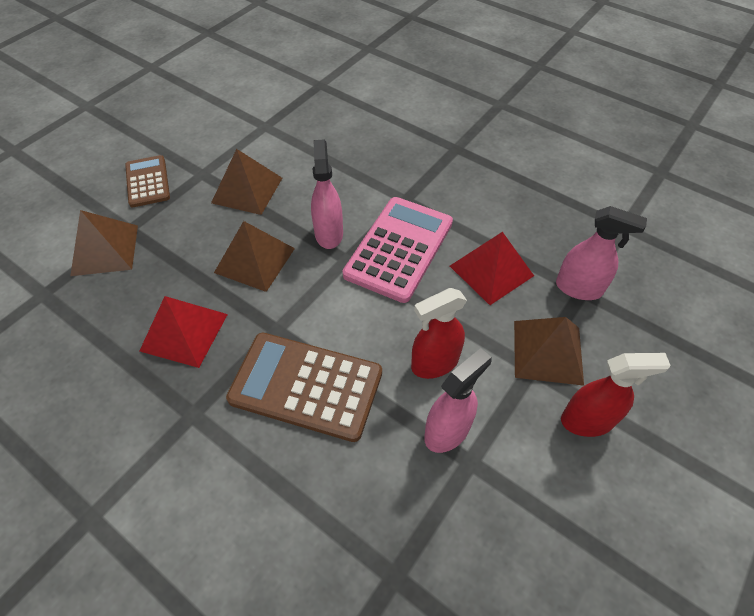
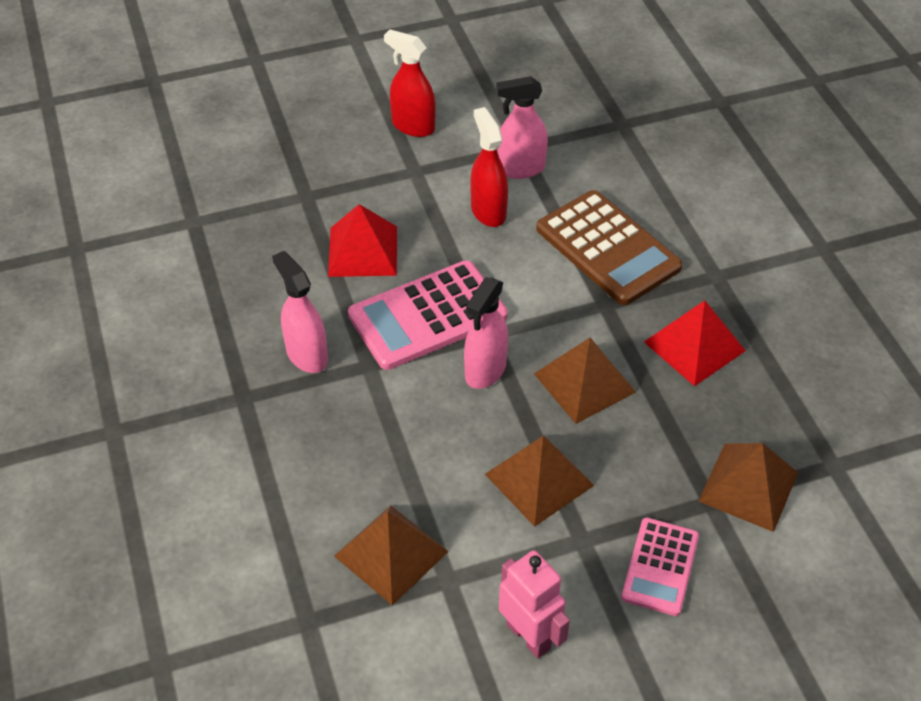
camera: 145 degrees left, 5 degrees down
brown calculator [125,155,170,207] -> pink calculator [621,518,699,616]
red spray bottle [411,288,467,379] -> red spray bottle turned 120 degrees counterclockwise [470,107,508,227]
brown pyramid [514,317,584,386] -> brown pyramid moved to [334,505,449,605]
pink spray bottle [556,206,647,300] -> pink spray bottle moved to [272,251,328,373]
none -> pink robot [499,550,570,658]

